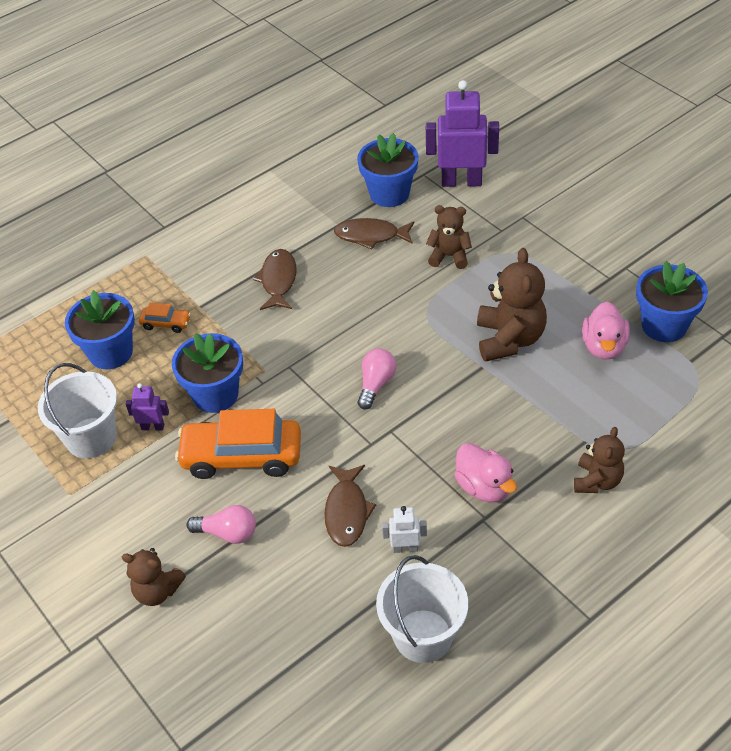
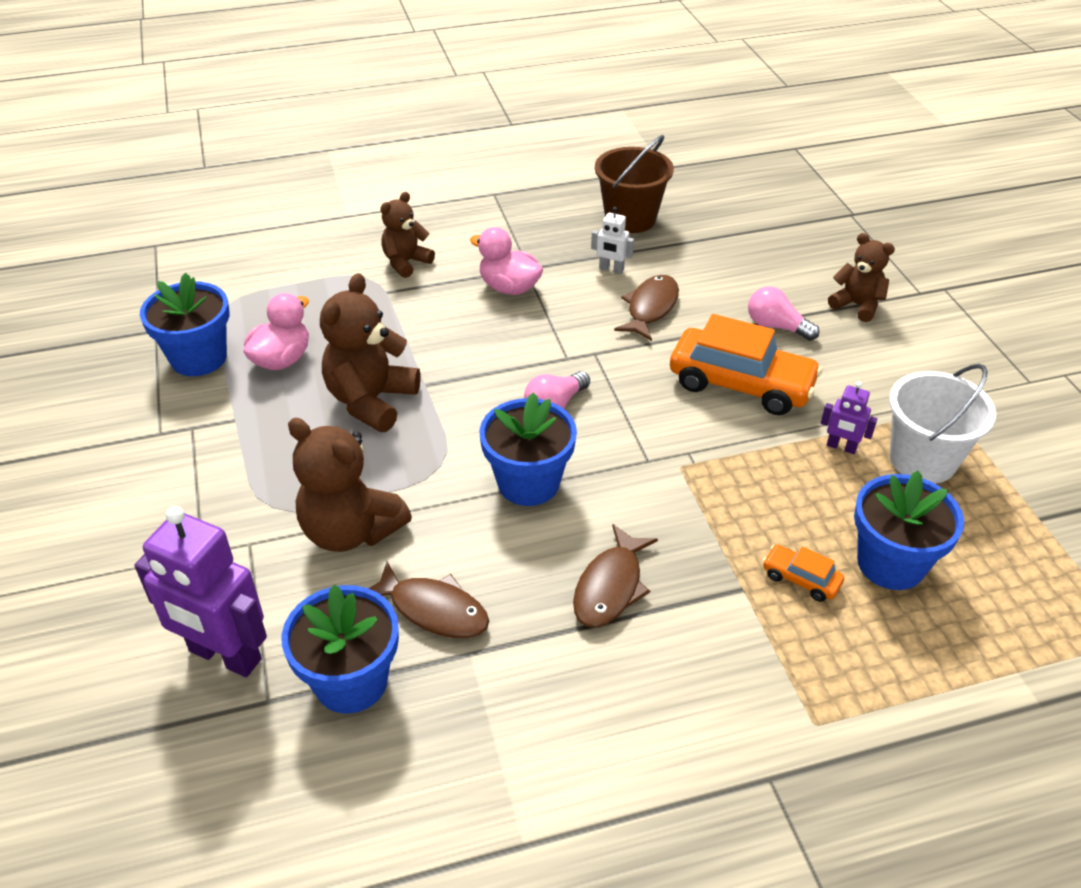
camera: 160 degrees left, 5 degrees down
blue flower pot [172,333,243,413] -> blue flower pot moved to [479,392,577,506]
white bucket [376,555,468,663] -> brown bucket [595,135,674,233]
brown teddy bear [426,205,472,269] -> brown teddy bear [288,418,412,552], size x1.61
pink duck [454,443,517,503] -> pink duck turned 45 degrees counterclockwise [470,227,543,295]

